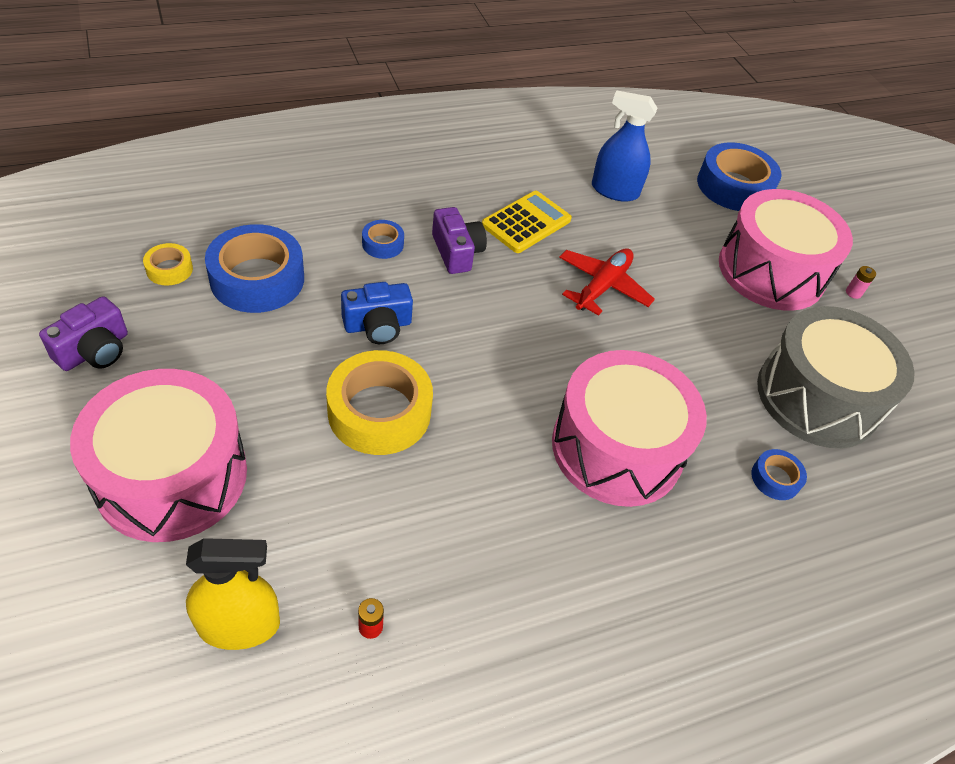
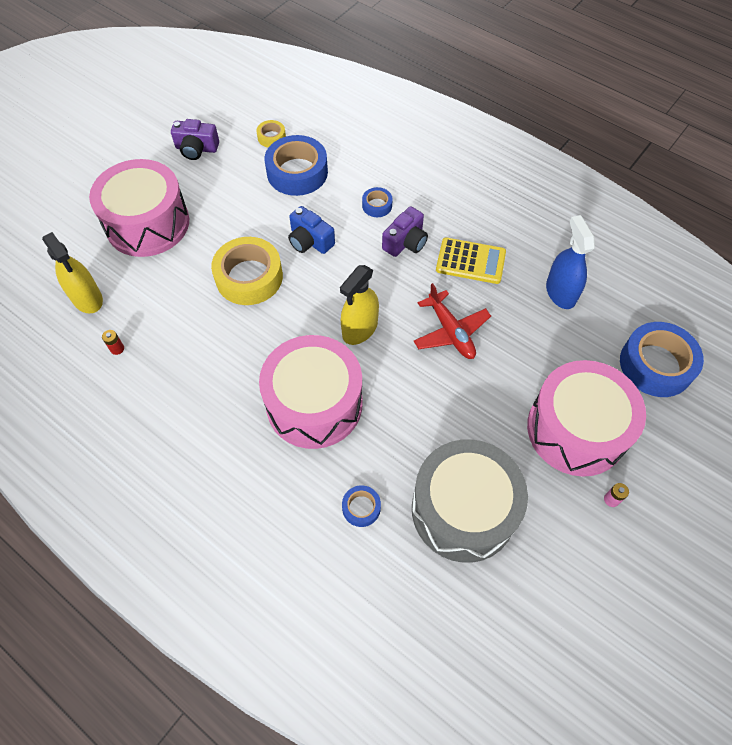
camera: 65 degrees right, 10 degrees up
red plane [559,248,655,316] -> red plane turned 60 degrees clockwise [413,283,491,359]
none -> yellow spray bottle [340,265,379,345]

